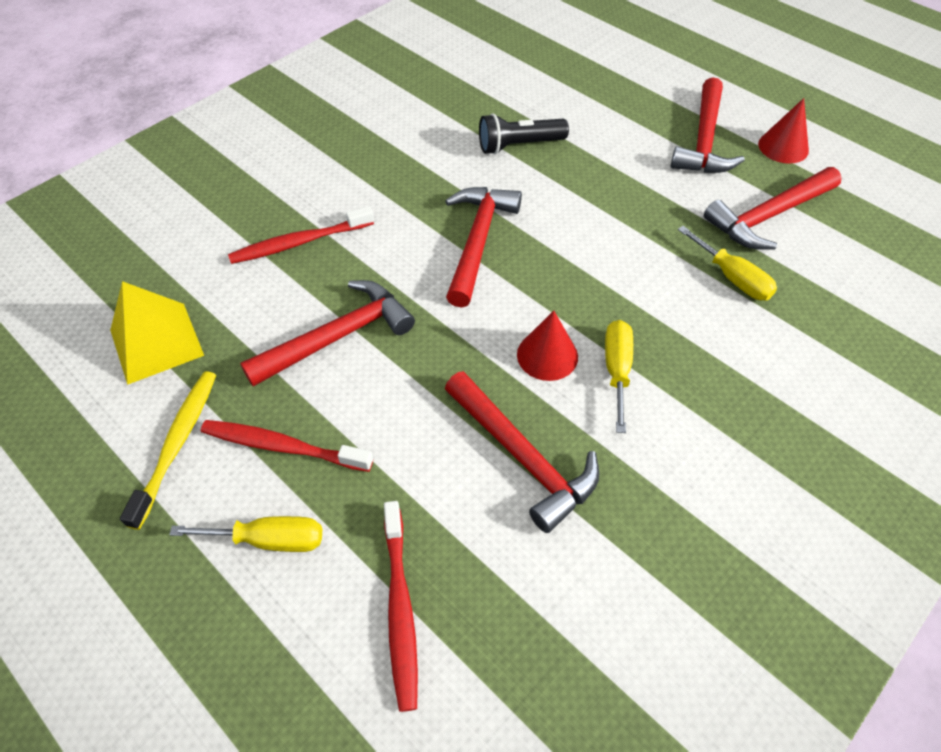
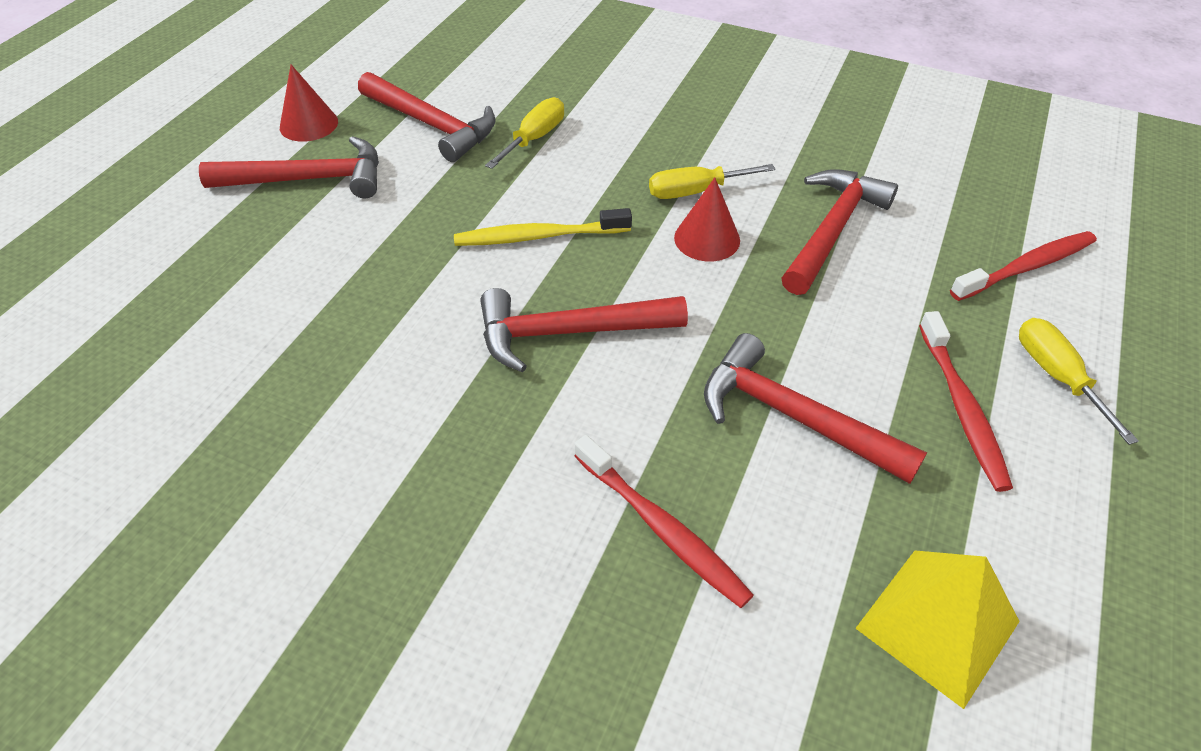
camera: 110 degrees left, 5 degrees down
yellow toothbrush [120,371,216,530] -> yellow toothbrush moved to [454,208,632,246]
black flashlight [479,113,569,154] -> none

